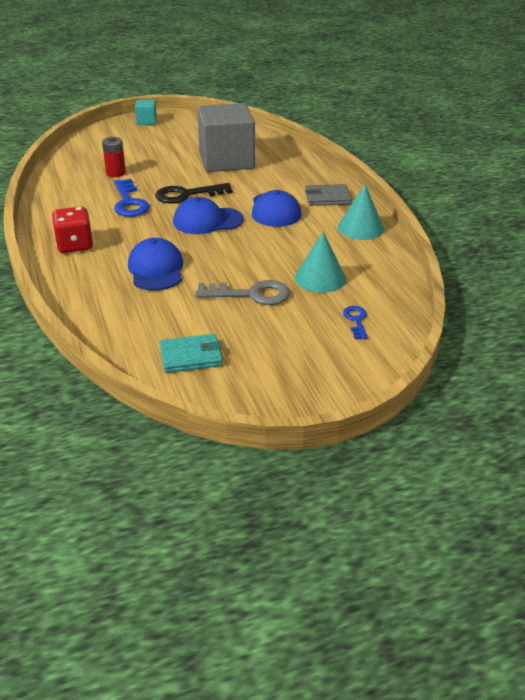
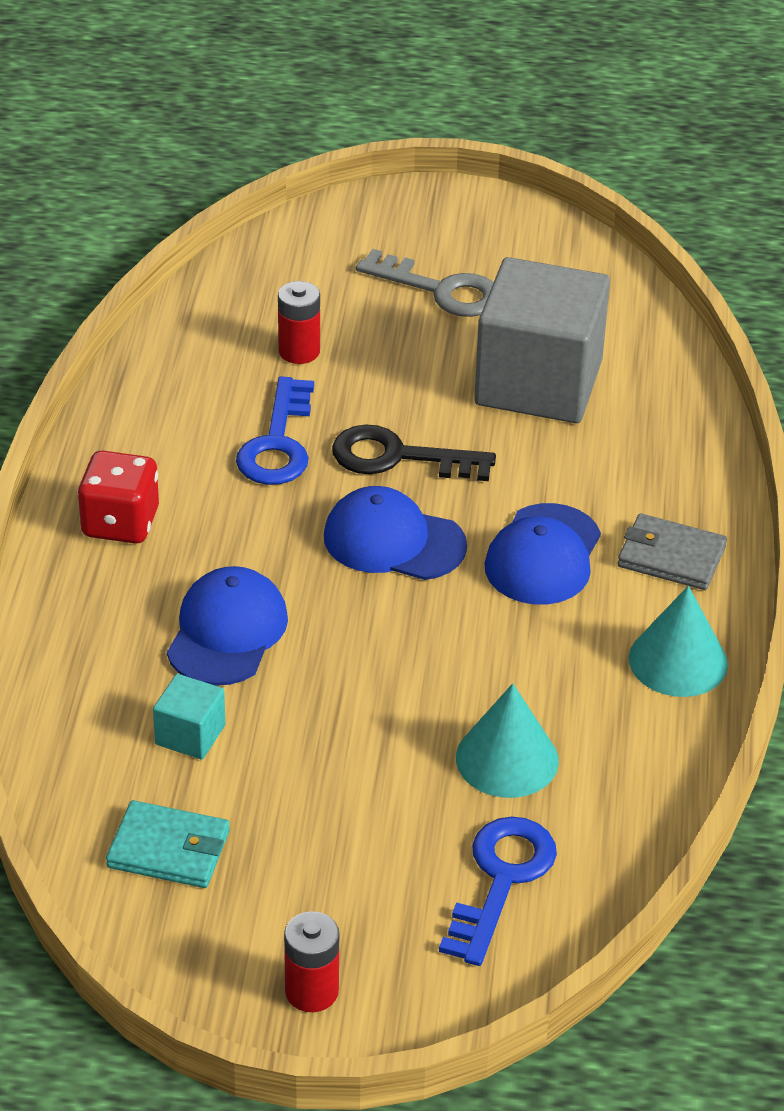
camera: 25 degrees right, 5 degrees up
turquoise cube [135,100,157,125] -> turquoise cube moved to [153,674,225,760]
grey key [195,280,290,305] -> grey key moved to [356,249,494,317]
blue key [343,306,368,339] -> blue key [439,817,557,966], size x1.81
none -> red battery [284,911,339,1012]

